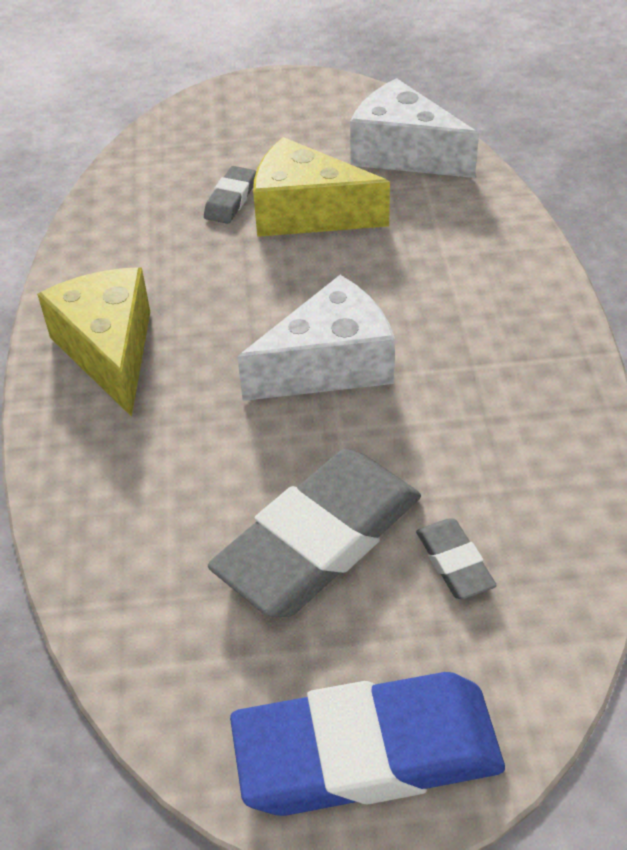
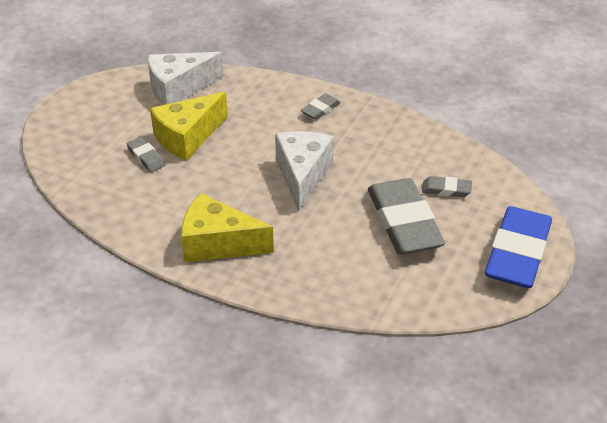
camera: 60 degrees left, 5 degrees down
none -> grey eraser [301,93,341,120]

